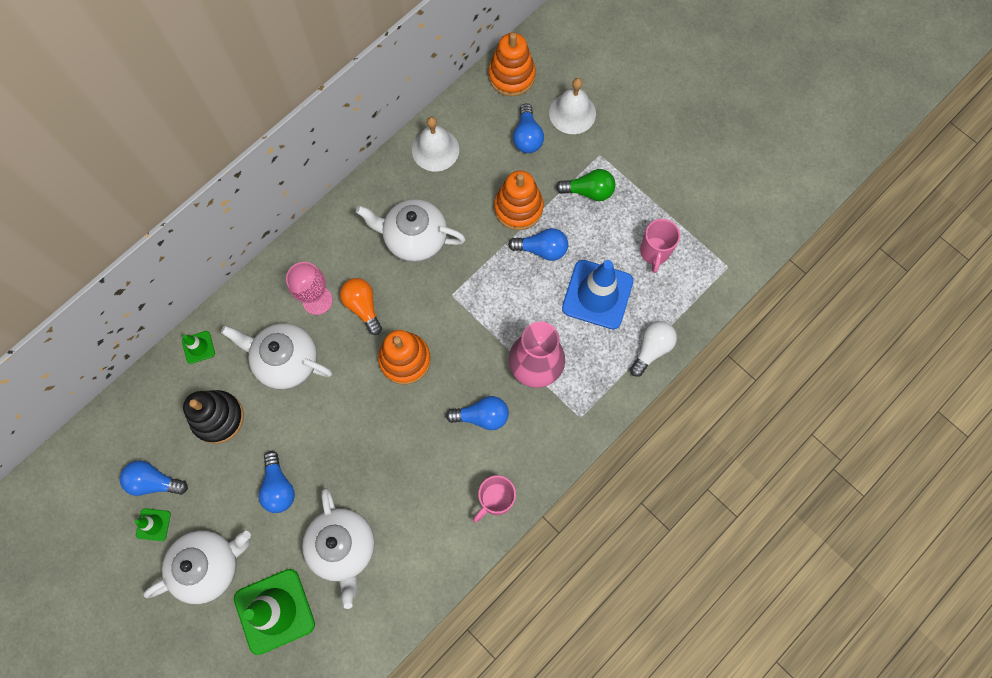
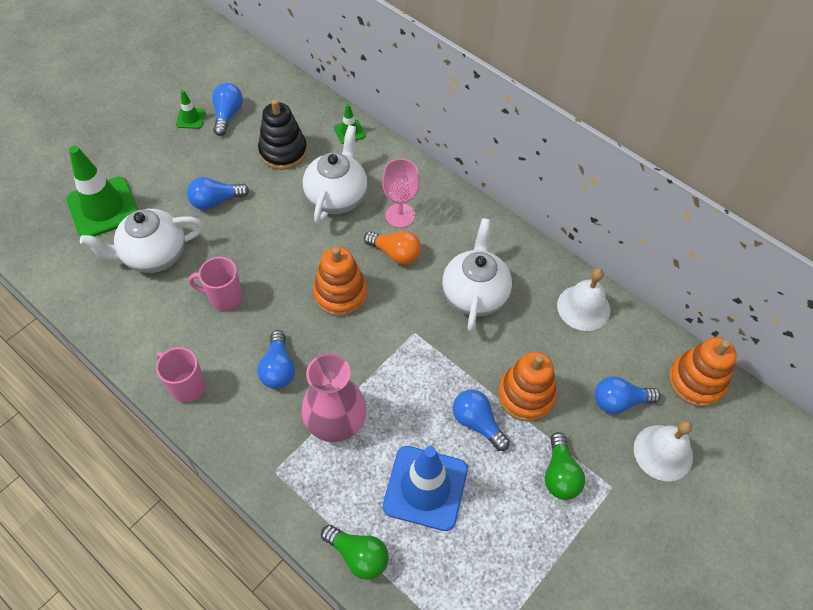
camera: 85 degrees right, 15 degrees down
white teapot [143,530,251,604] -> none
orange light bulb [340,278,382,335] -> orange light bulb turned 60 degrees clockwise [364,231,421,265]
blue light bulb [508,228,568,261] -> blue light bulb turned 135 degrees clockwise [453,389,510,451]
white light bulb [630,321,677,377] -> green light bulb [321,525,389,580]
pink mug [640,219,680,273] -> pink mug moved to [188,257,243,311]

